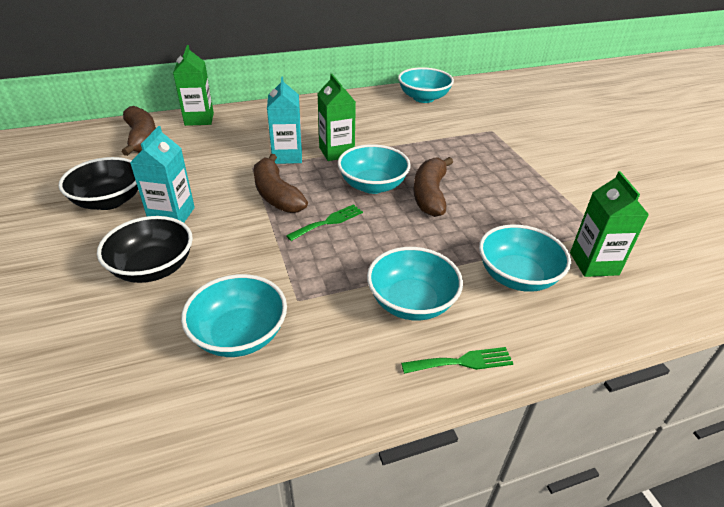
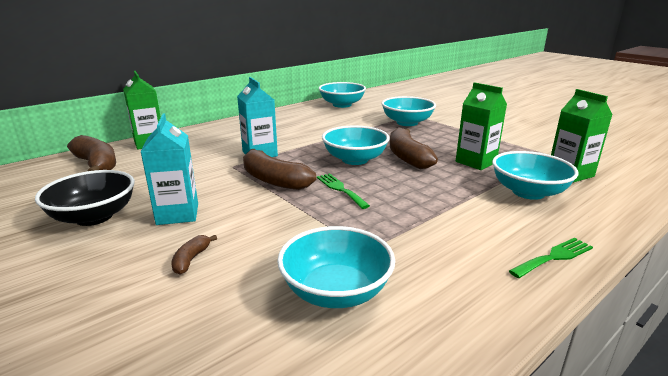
camera: 20 degrees left, 15 degrees down
black bowl [97,216,193,283] -> brown banana [171,235,217,275]
green fork [286,204,363,241] -> green fork turned 60 degrees counterclockwise [317,173,370,209]
green carton [317,74,356,161] -> green carton moved to [456,82,507,170]
turquoise bowl [367,247,463,320] -> turquoise bowl moved to [382,96,436,126]

